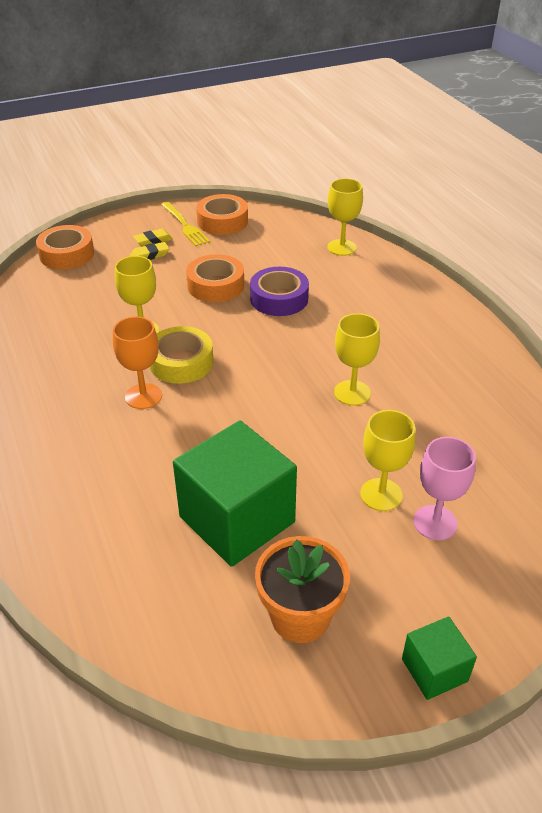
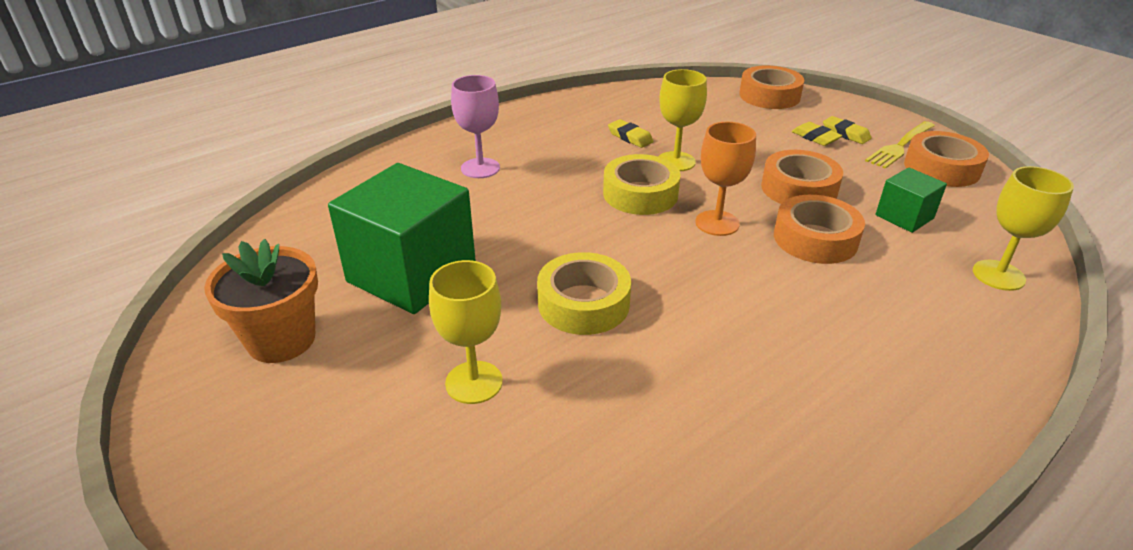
camera: 75 degrees right, 5 degrees down
orange goblet [113,317,162,409] -> orange goblet moved to [696,122,756,236]
purple tape [250,267,309,316] -> orange tape [774,195,865,264]
yellow goblet [334,313,380,406] -> none
green cube [402,616,477,700] -> green cube moved to [875,167,947,233]
pink goblet [414,437,476,540] -> pink goblet moved to [451,75,500,178]
none -> yellow tape [537,252,631,335]
none -> yellow eraser [608,119,653,148]

